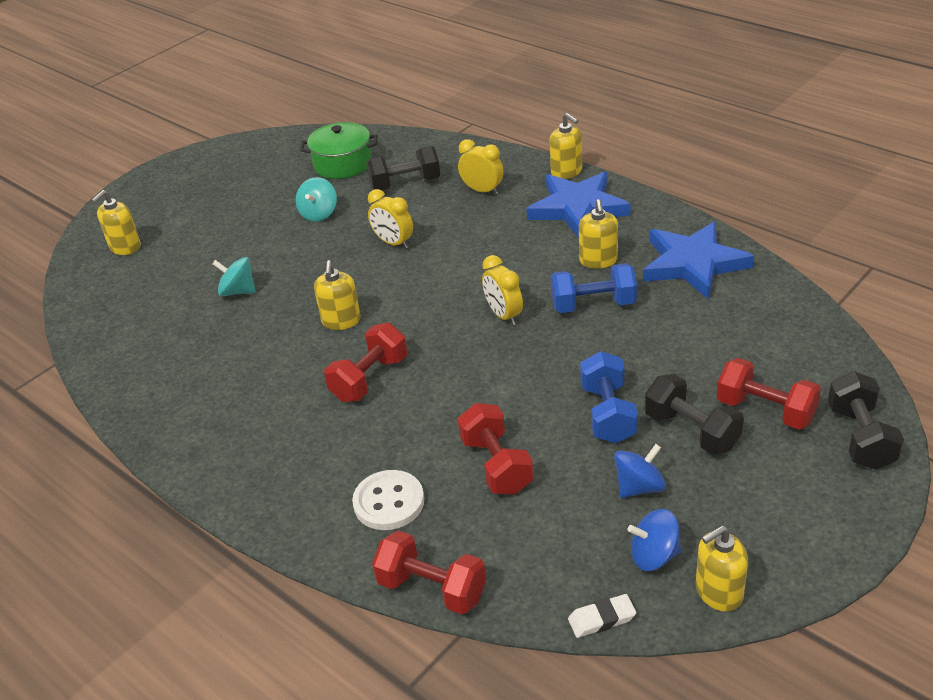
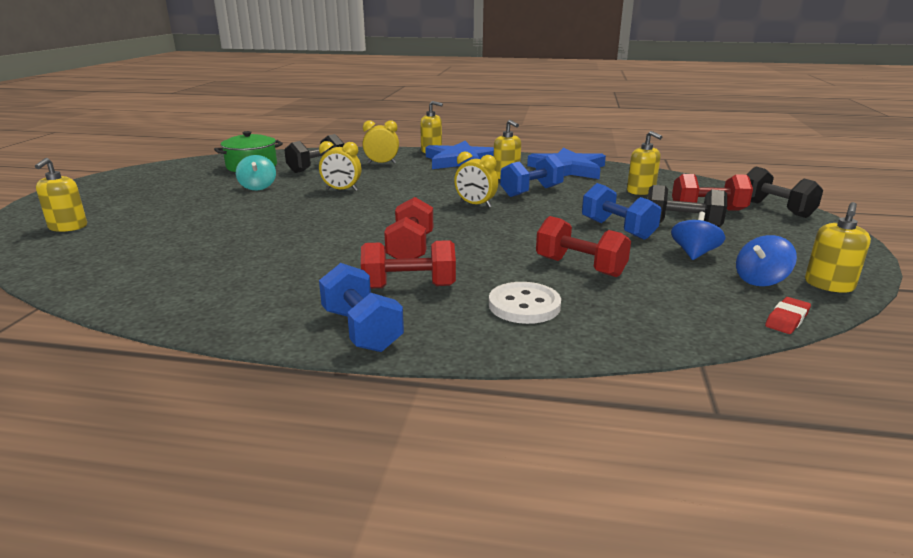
camera: 35 degrees left, 15 degrees down
turquoise spinning top [212,257,256,296] -> none
yellow soap dispenser [314,260,361,330] -> yellow soap dispenser moved to [627,131,662,195]
red dumbbell [372,531,486,614] -> red dumbbell moved to [361,240,456,289]
white eraser [568,594,636,638] -> red eraser [765,297,811,334]
none -> blue dumbbell [319,263,404,352]

